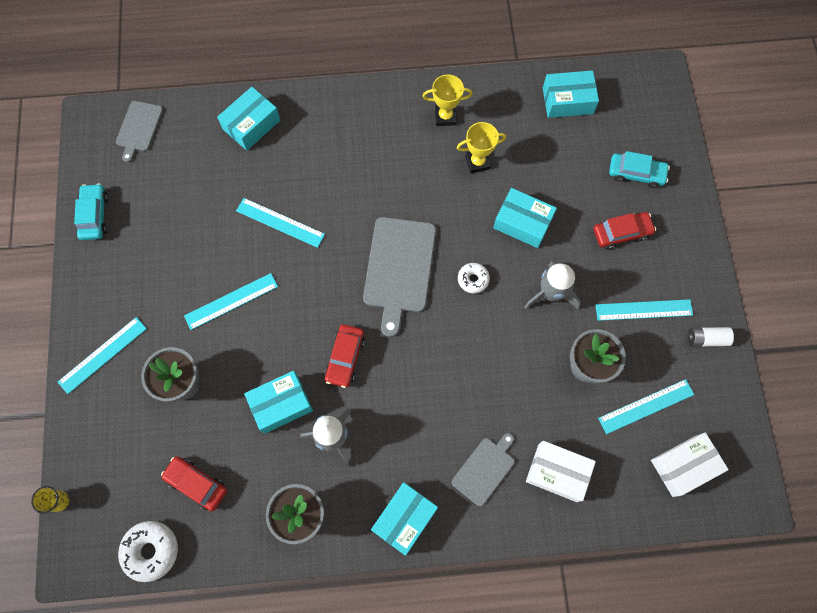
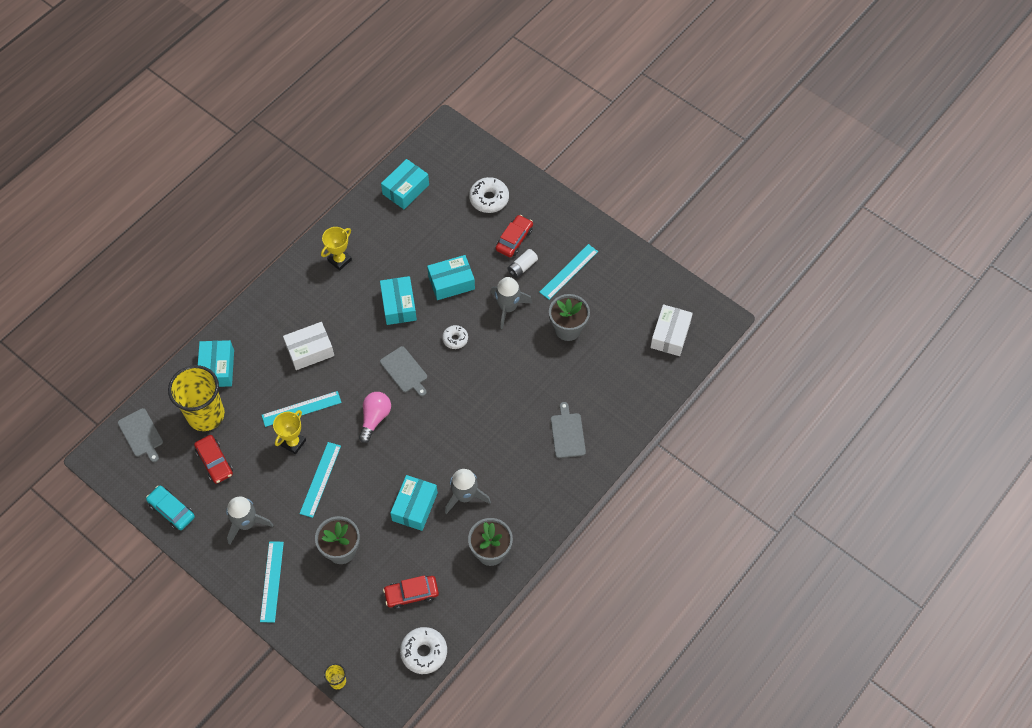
camera: 45 degrees left, 10 degrees down
red car [324,325,365,388] -> red car moved to [194,435,233,484]
grey cutting board [363,217,436,337] -> grey cutting board [380,346,427,396], size x0.58
turquoise box [371,482,438,556] -> turquoise box moved to [380,276,417,325]
yellow trophy [457,122,506,173] -> yellow trophy moved to [273,410,306,454]
white box [526,441,596,502] -> white box moved to [283,322,334,370]
turquoise ruler [598,379,694,434] -> none
turquoise car [609,151,670,188] -> white donut [469,177,509,213]
white battery [687,327,734,347] -> white battery moved to [508,249,538,278]
none -> yellow cup [168,365,225,431]
none -> grey rocket [226,497,273,545]
none -> pink light bulb [359,392,391,443]

